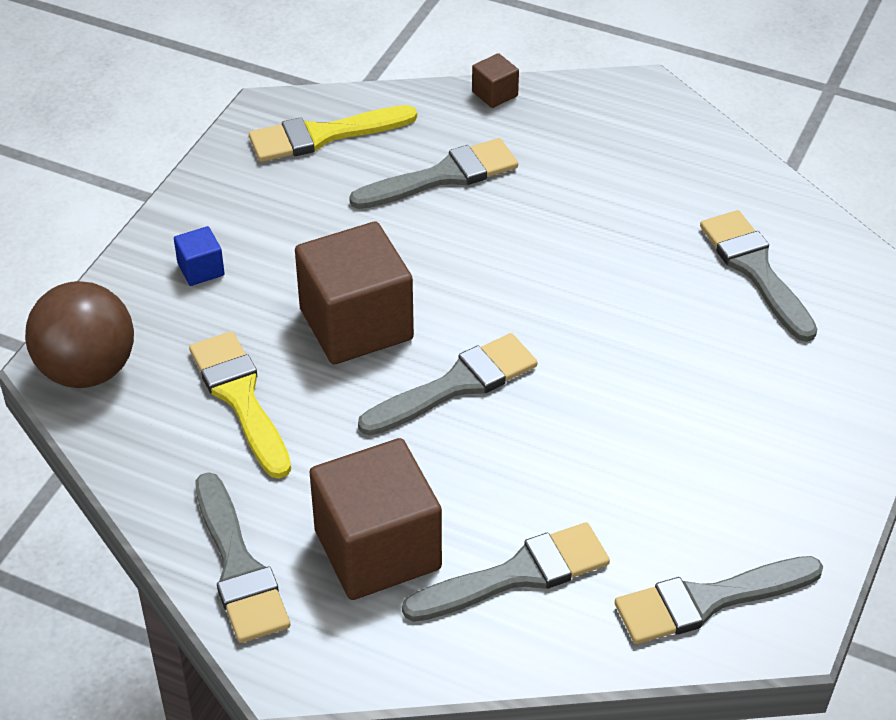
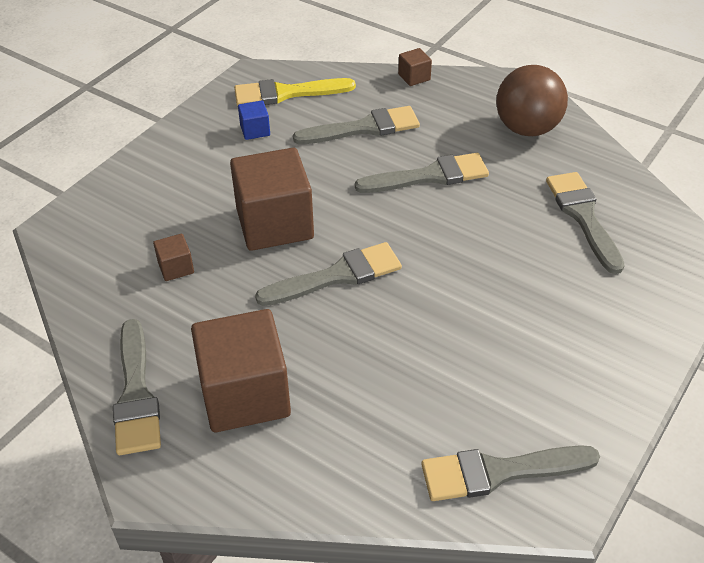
camera: 10 degrees right, 0 degrees up
brown ball [25,281,134,388] -> brown ball moved to [496,65,568,136]
blue cube [174,226,225,286] -> blue cube moved to [238,100,270,140]
yellow brush [189,331,291,479] -> brown cube [153,234,194,281]
grey brush [402,522,610,622] -> grey brush moved to [355,153,489,193]

